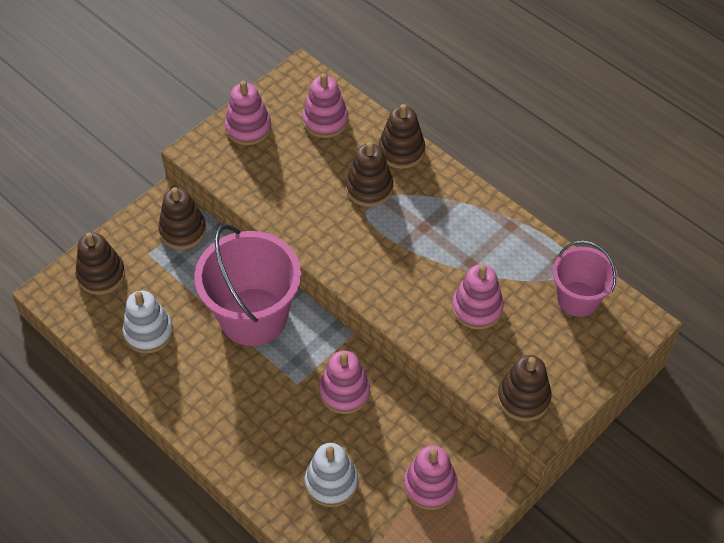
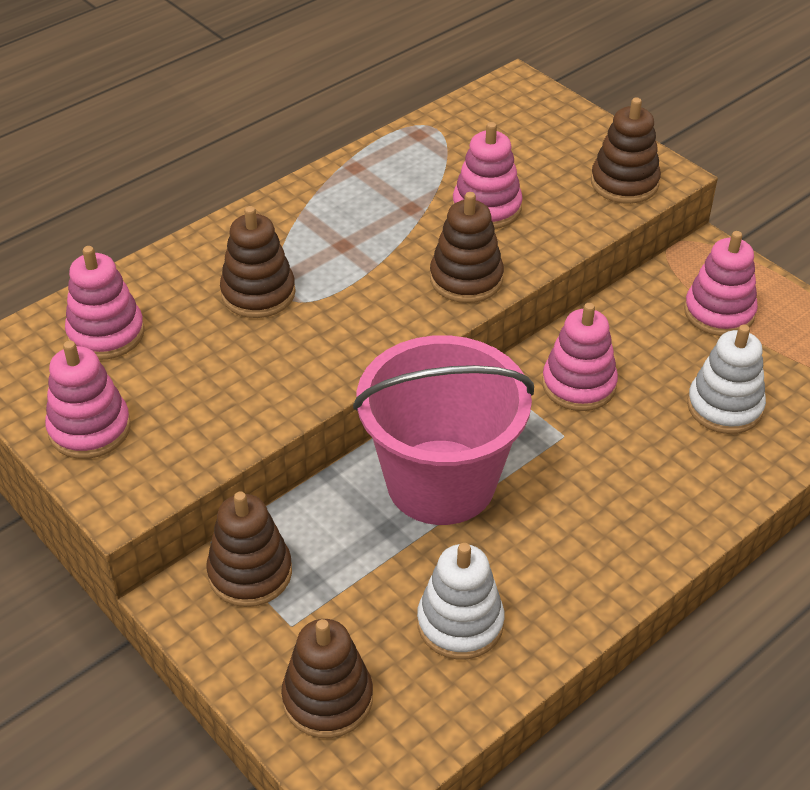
camera: 85 degrees left, 10 degrees down
brown stacking toy [379,104,425,169] -> brown stacking toy moved to [430,192,504,303]
pink bucket [553,240,617,317] -> none

